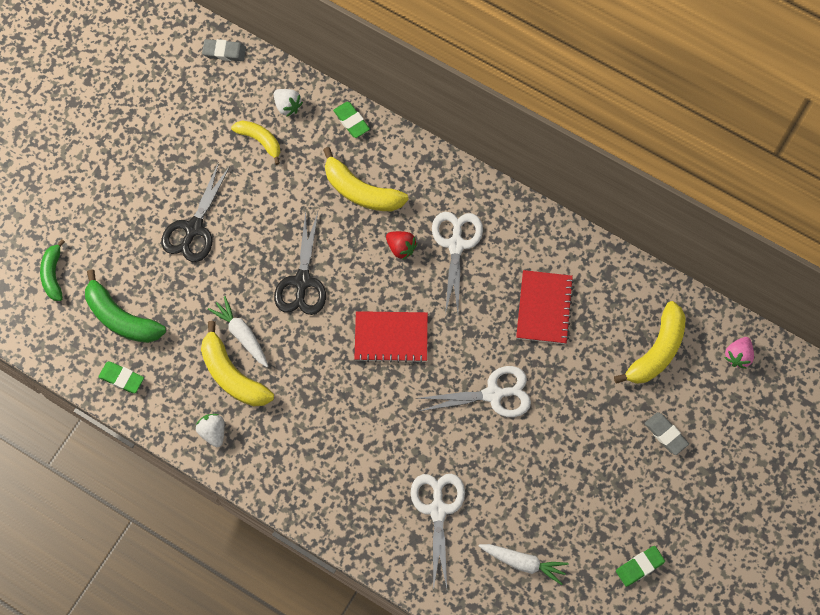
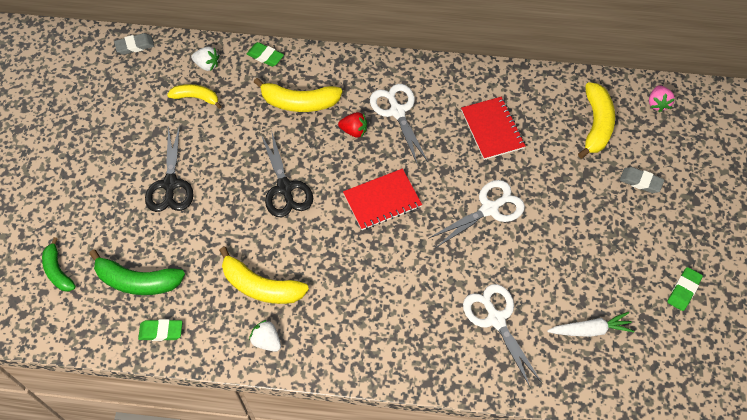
camera: 25 degrees left, 10 degrees down
white carrot [208,296,268,367] -> none

